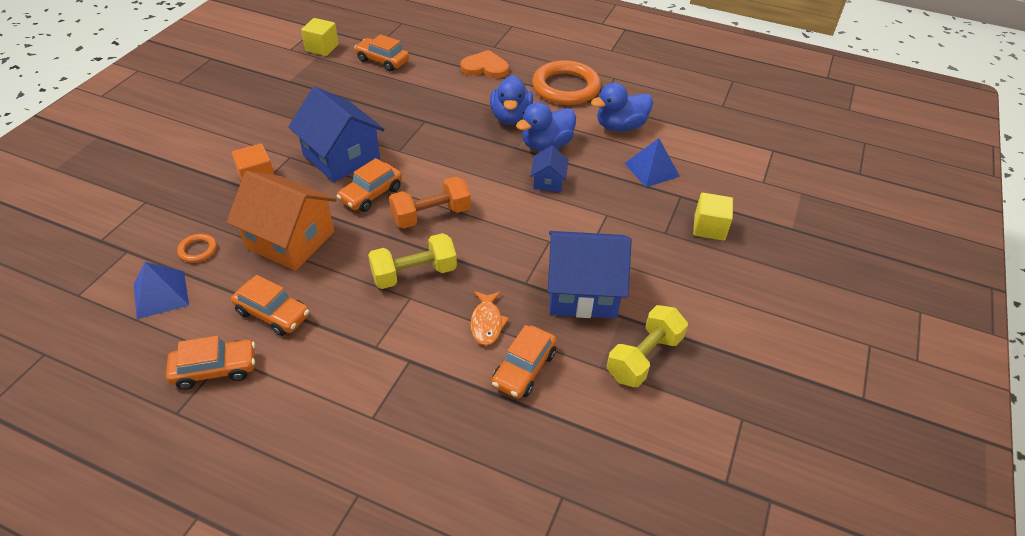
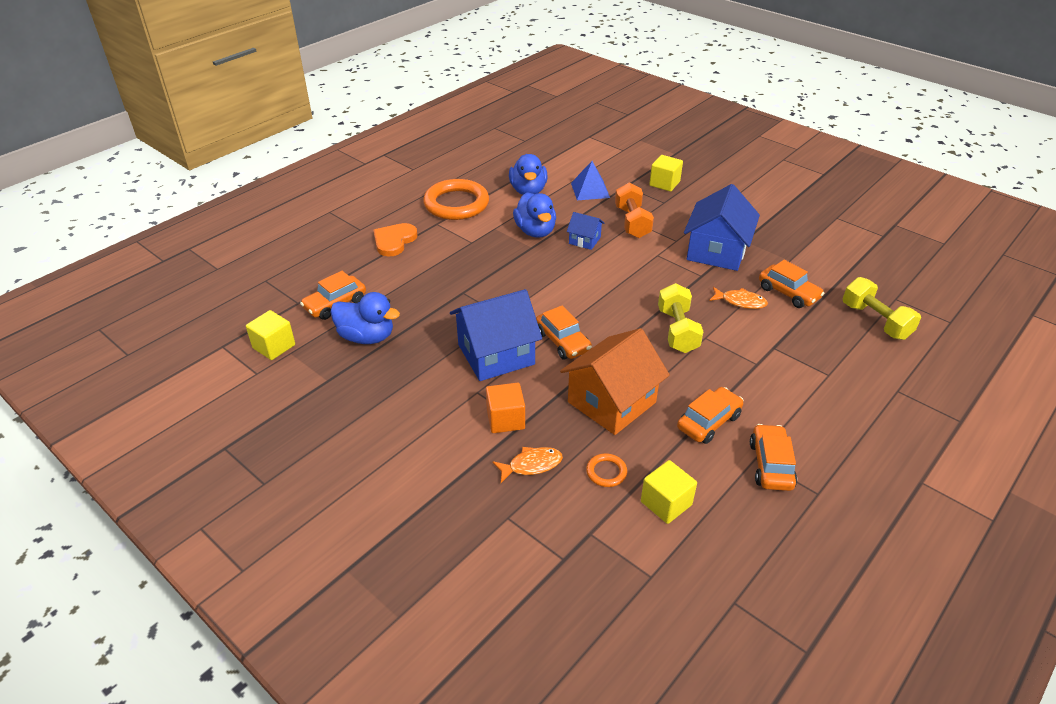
camera: 70 degrees left, 5 degrees down
blue pyramid [134,262,189,319] -> yellow cube [641,460,697,524]
orange dumbbell [389,177,471,229] -> orange dumbbell moved to [615,183,654,238]
blue duck [490,75,533,125] -> blue duck moved to [330,292,400,344]
yellow dumbbell [607,305,688,387] -> yellow dumbbell moved to [843,277,921,340]
none -> orange fish [492,447,563,483]

